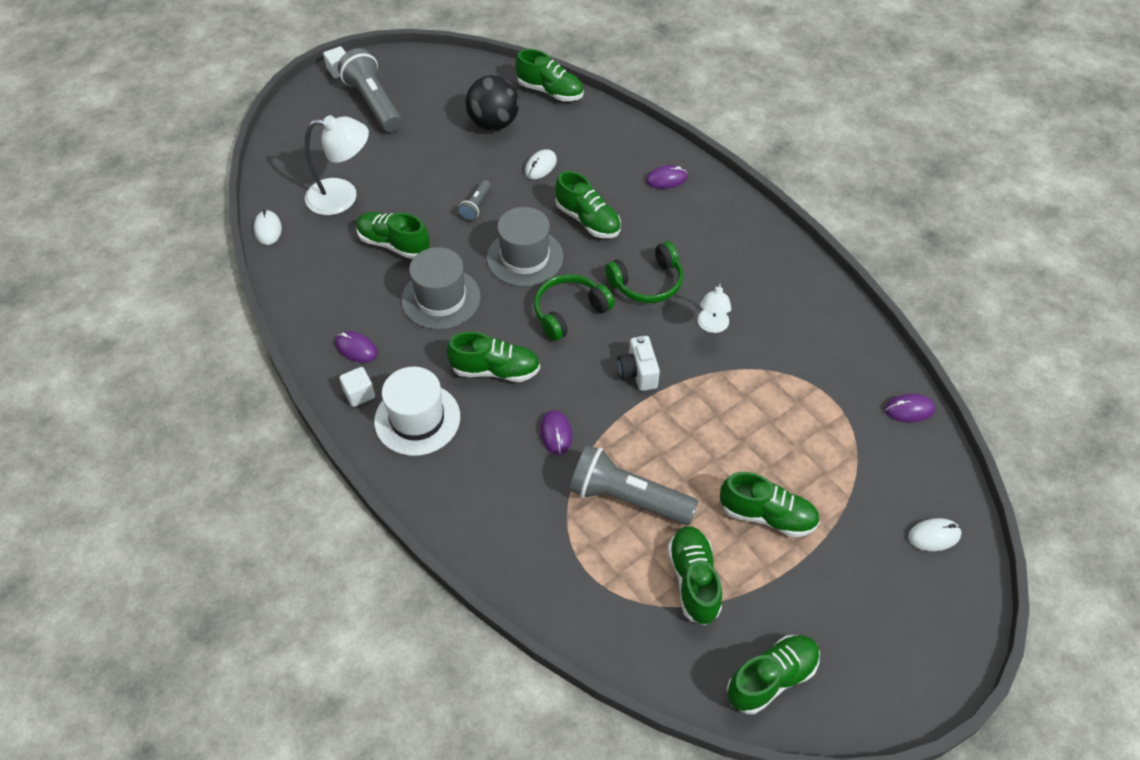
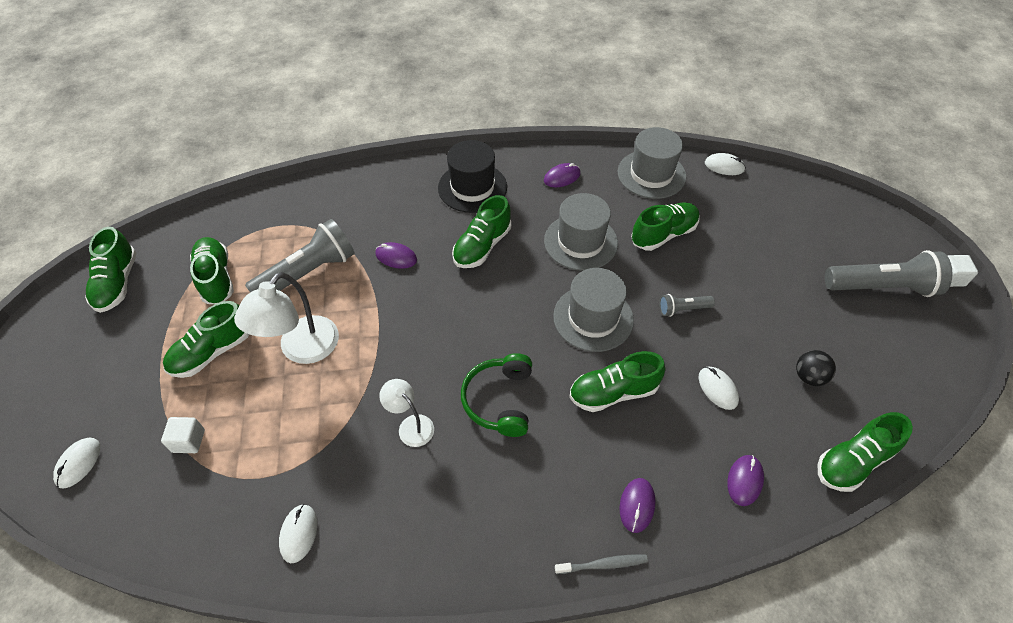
camera: 120 degrees right, 0 degrees up
white lamp [304,115,369,215] -> white lamp moved to [234,272,339,364]
white cube [339,367,375,407] -> white cube moved to [161,417,205,453]
white hat [374,367,460,456] -> black hat [438,140,507,213]
grey flashlight [458,180,491,221] -> grey flashlight turned 60 degrees counterclockwise [659,294,715,317]
black ball [466,75,519,131] -> black ball [796,350,836,386], size x0.55
green headphones [534,274,615,341] -> none
white camera [618,336,660,391] -> none
green shoe [668,526,722,625] -> green shoe turned 135 degrees counterclockwise [190,237,234,304]
purple mouse [885,394,935,422] -> purple mouse moved to [727,455,764,506]
none -> white mouse [279,504,317,563]
none -> grey toothbrush [555,554,648,574]
none -> grey hat [618,127,686,199]

